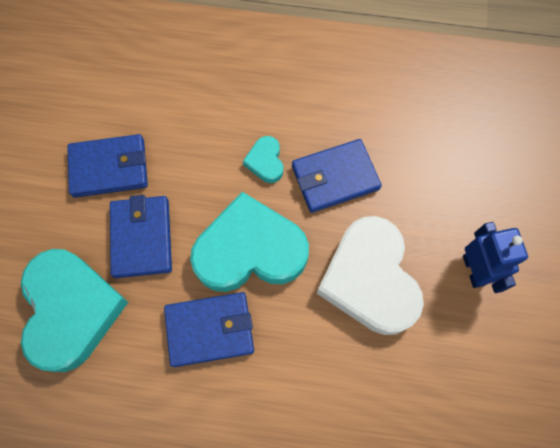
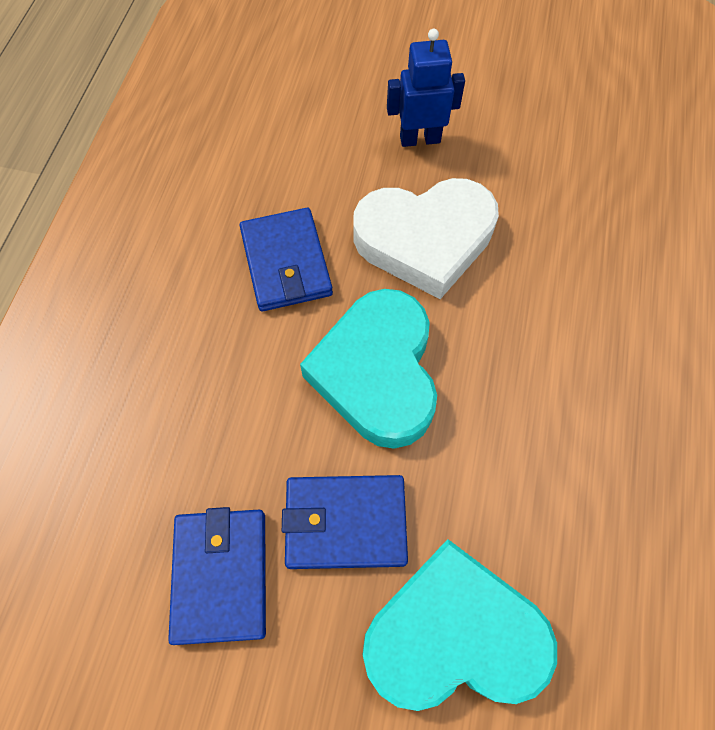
camera: 85 degrees left, 5 degrees down
blue wallet [164,292,254,367] -> none
turquoise heart [243,136,283,183] -> none

